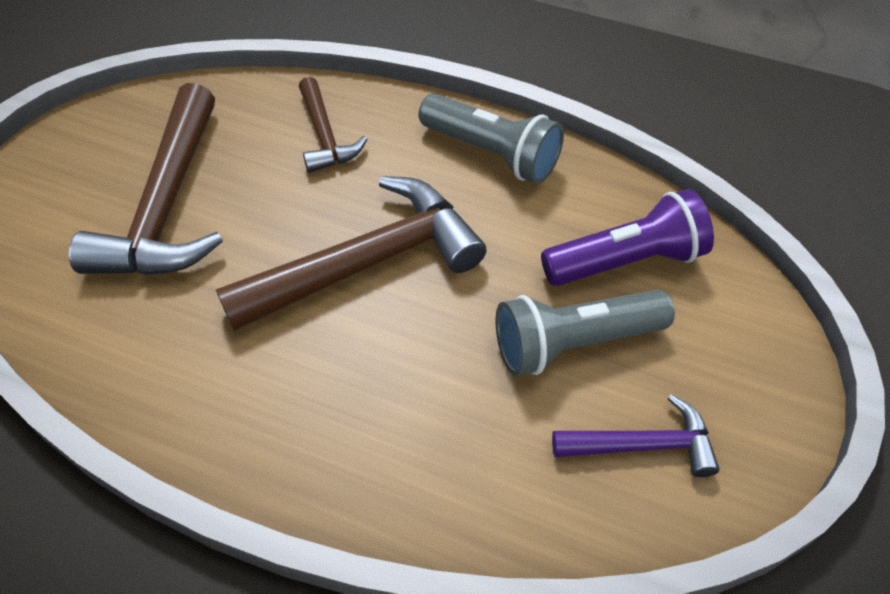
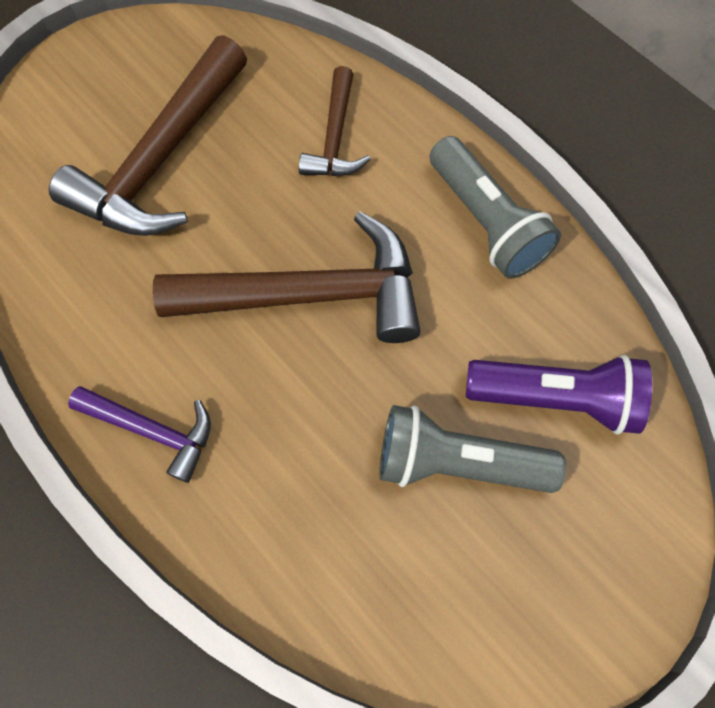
camera: 25 degrees right, 15 degrees up
purple hammer [552,394,720,477] -> purple hammer moved to [68,387,211,483]

